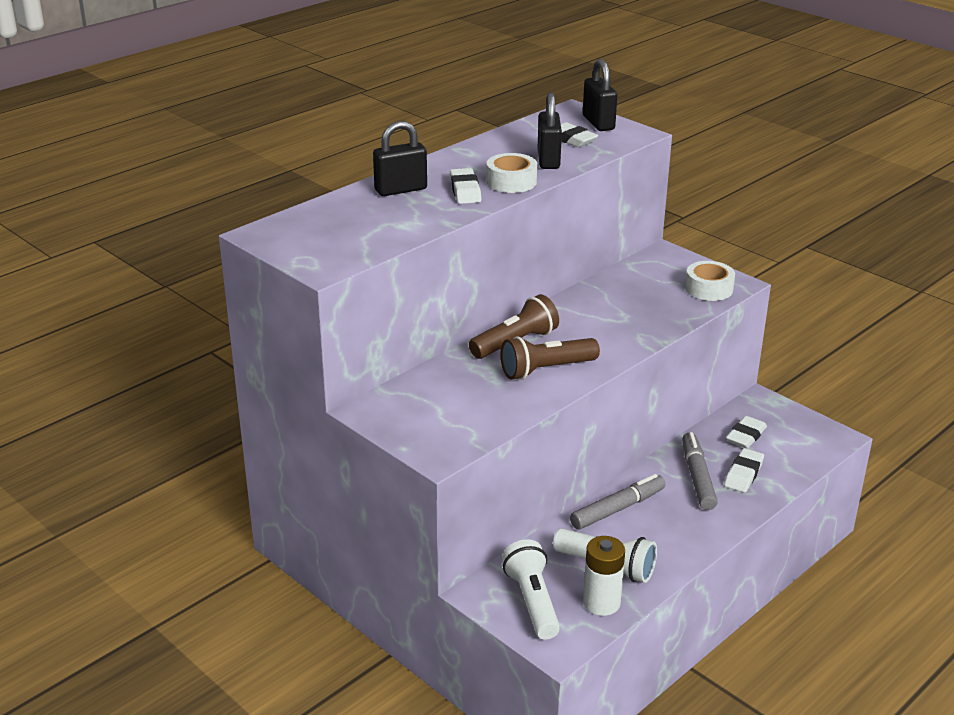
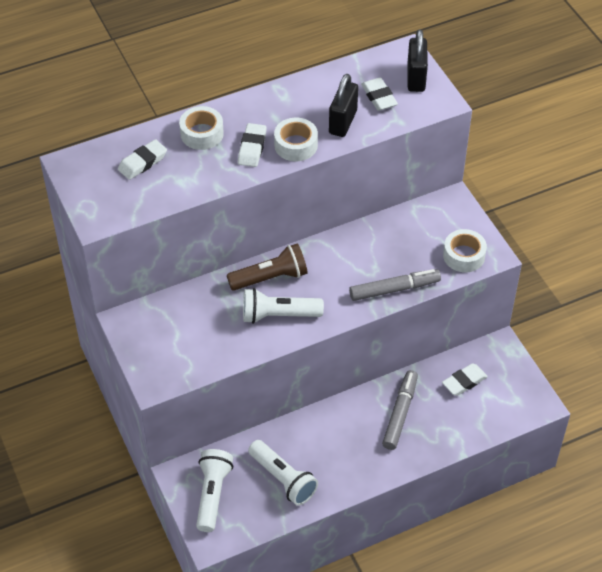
camera: 20 degrees right, 20 degrees up
black padlock [373,121,427,196] -> white tape [179,106,224,150]
brown flashlight [501,336,600,380] -> white flashlight [243,288,324,324]
grey marker [570,474,666,529] -> grey marker moved to [349,269,441,301]
white battery [583,536,625,616] -> none
white eraser [724,448,764,492] -> white eraser moved to [118,139,167,180]

